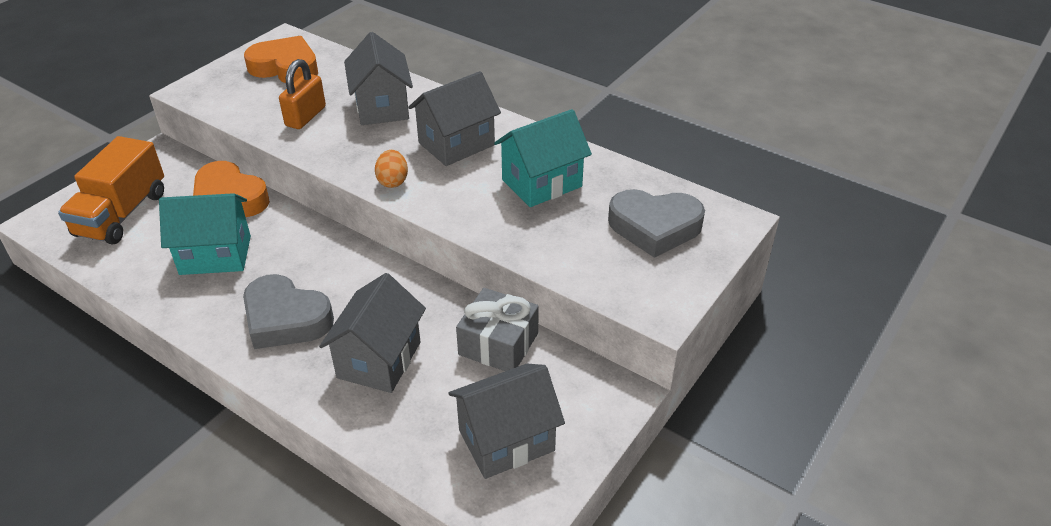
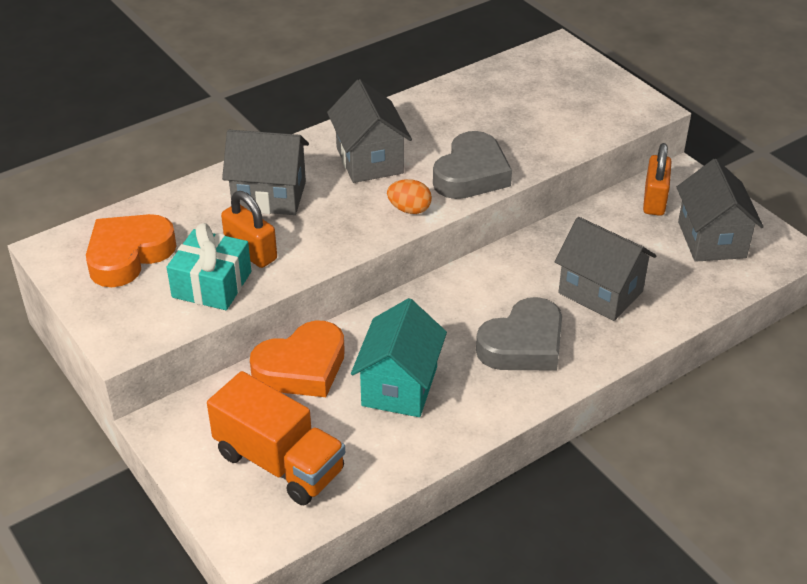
camera: 70 degrees left, 0 degrees up
grey gift [456,288,539,371] -> none
turquoise house [494,109,592,207] -> none
grey heart [608,189,705,258] -> grey heart moved to [433,131,512,199]
none -> turquoise gift [167,223,251,310]
none -> orange padlock [643,143,671,216]

